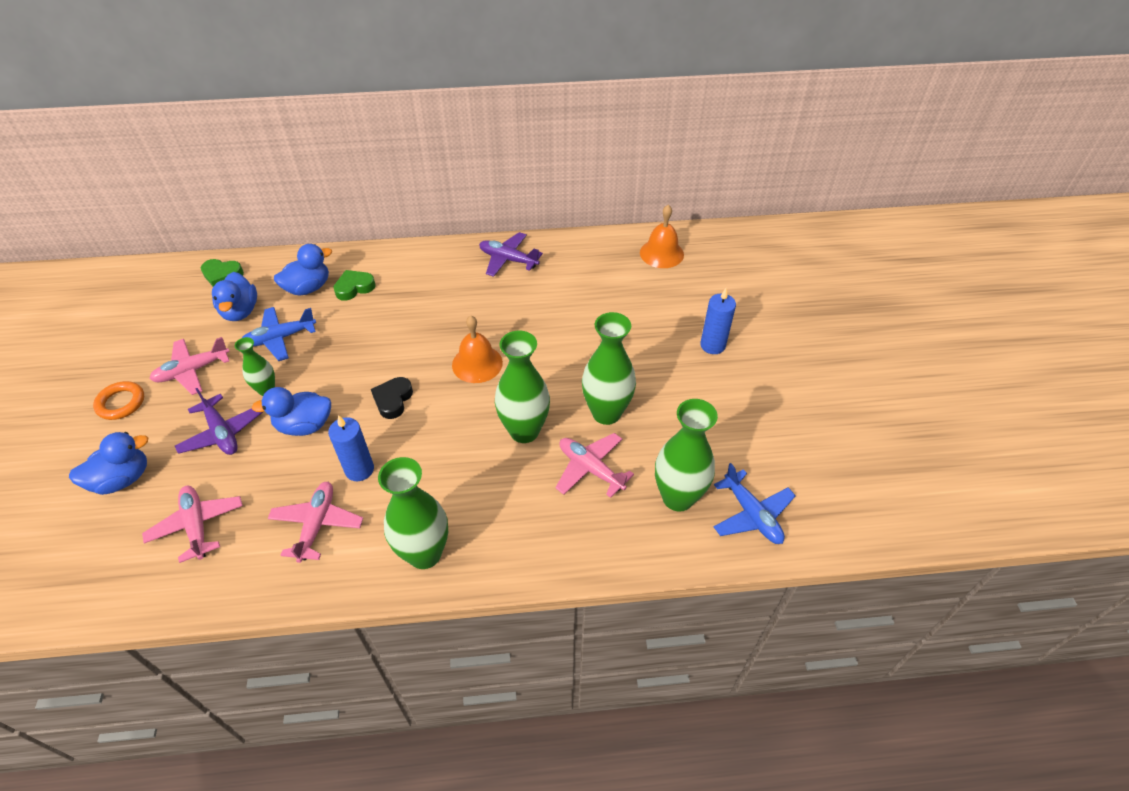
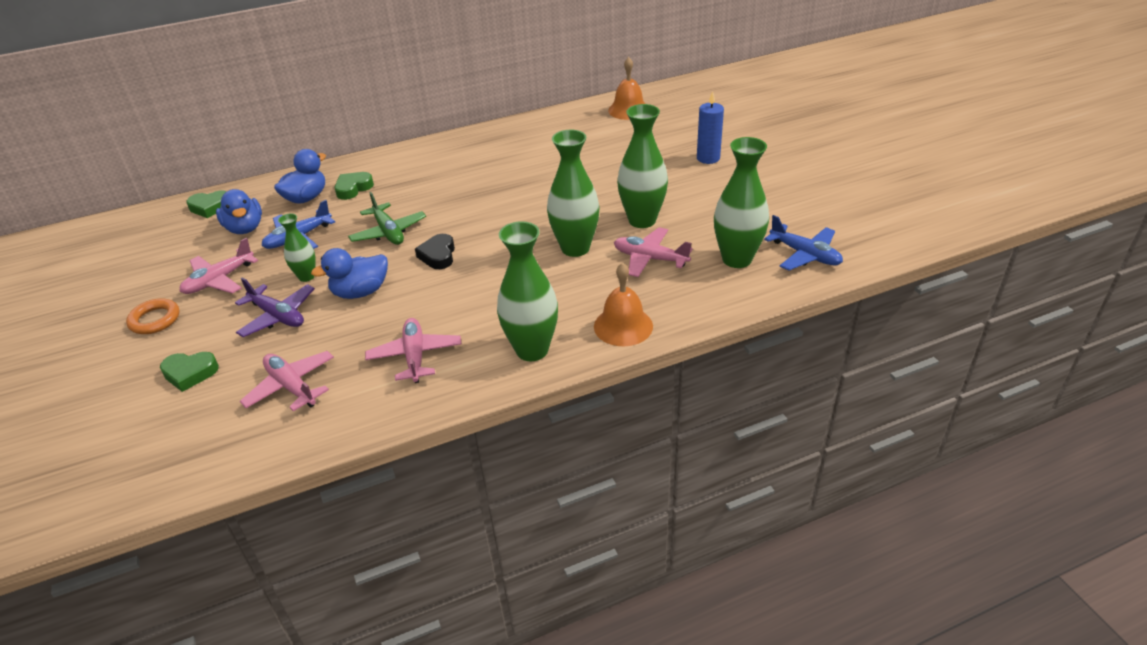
camera: 15 degrees left, 10 degrees down
blue duck [69,432,148,495] -> green heart [160,352,219,392]
blue candle [328,415,374,481] -> none
orange bell [452,315,503,383] -> orange bell moved to [594,263,653,346]
purple plane [479,232,543,277] -> none
none -> green plane [348,192,426,245]

